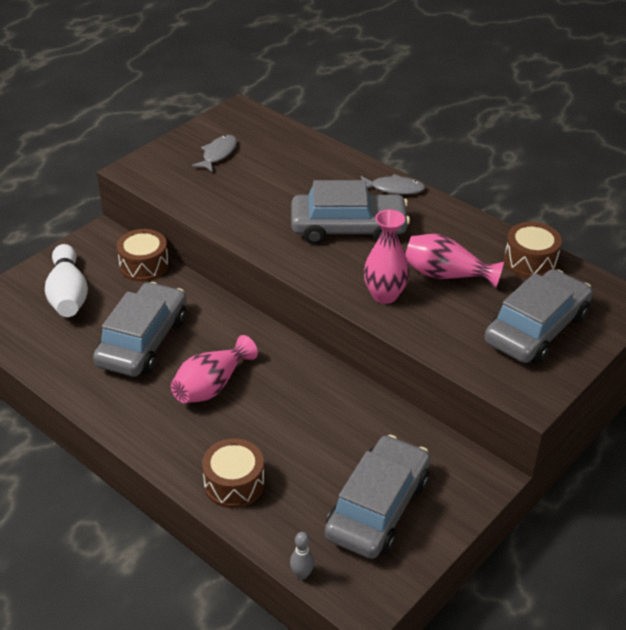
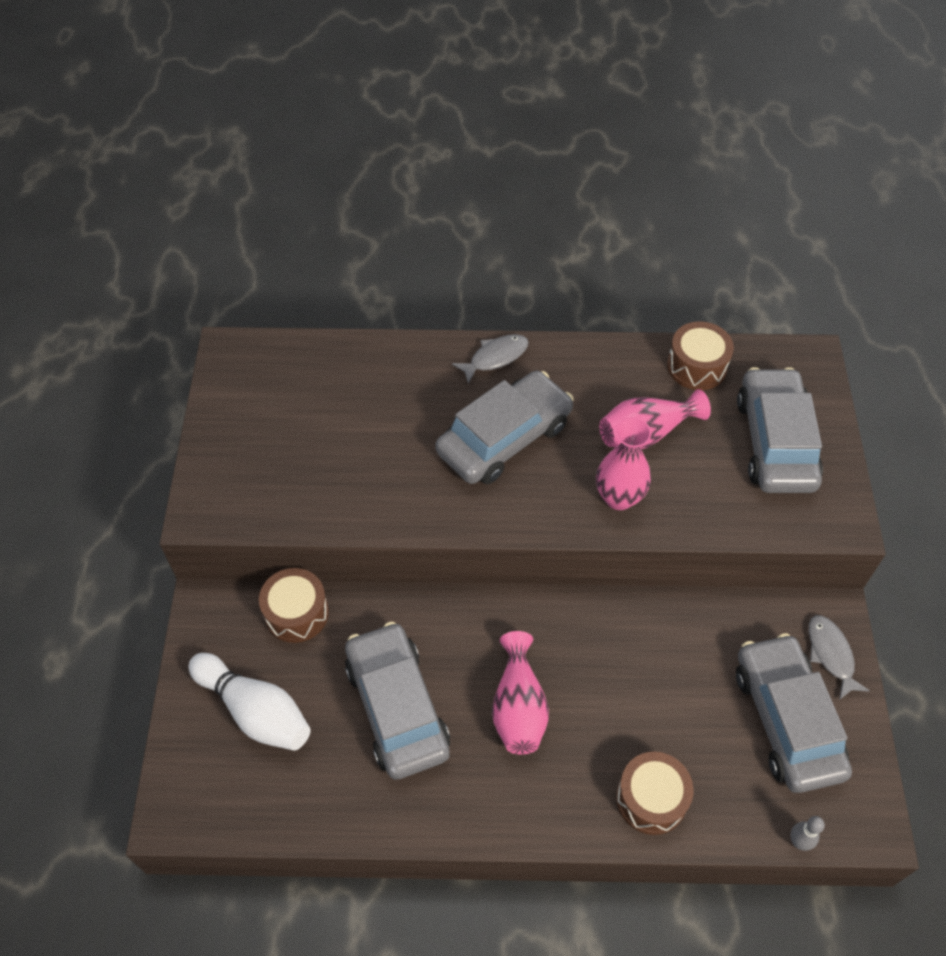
camera: 40 degrees left, 15 degrees up
grey fish [192,135,237,172] -> grey fish moved to [809,615,870,700]

